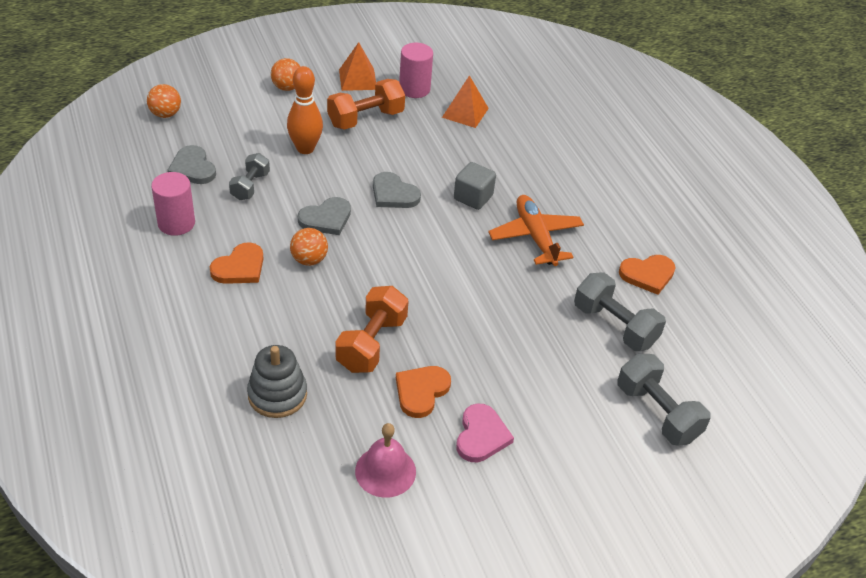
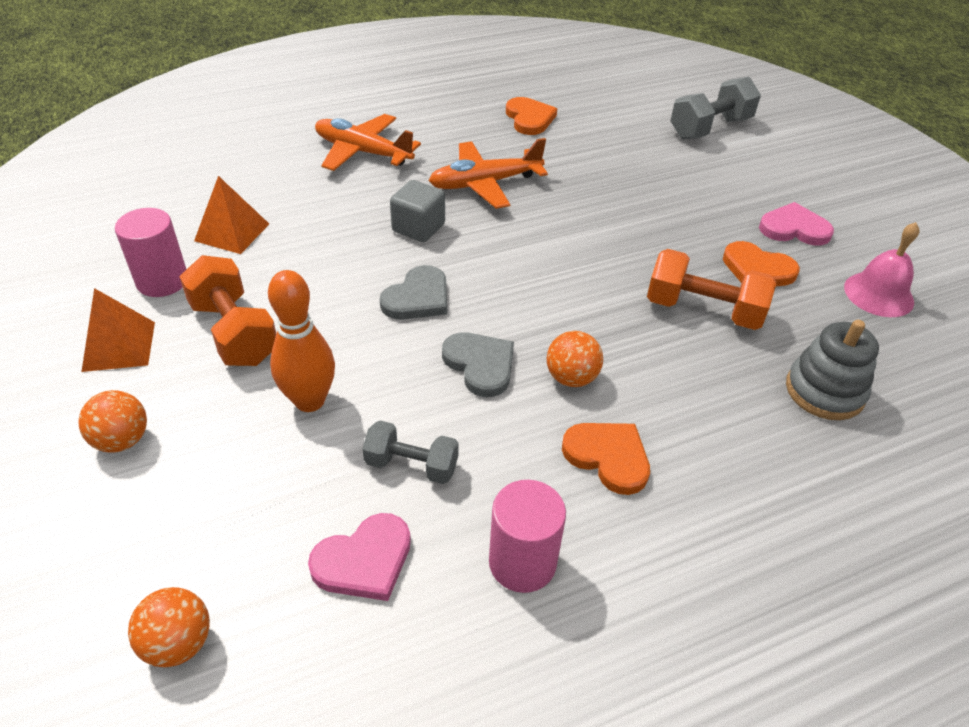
camera: 90 degrees left, 0 degrees up
grey heart [167,145,216,184] -> pink heart [308,513,411,601]
grey dumbbell [574,272,666,351] -> none
none -> orange plane [315,114,421,171]

